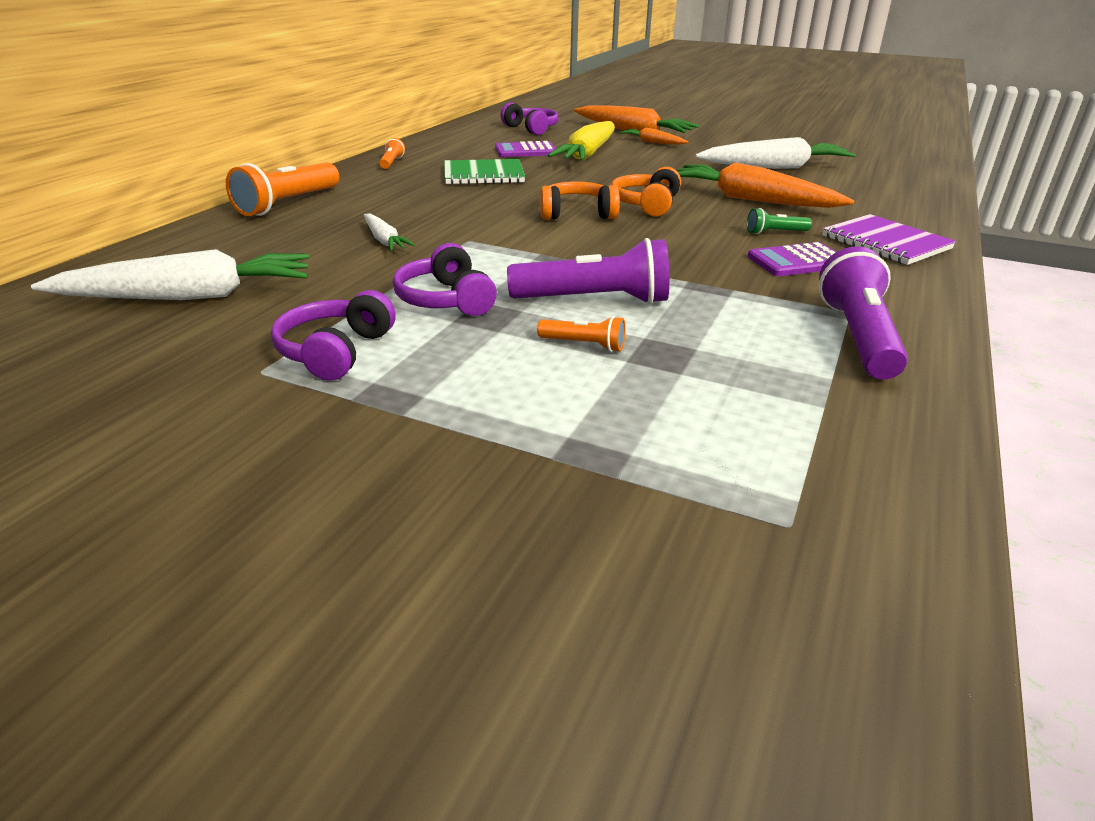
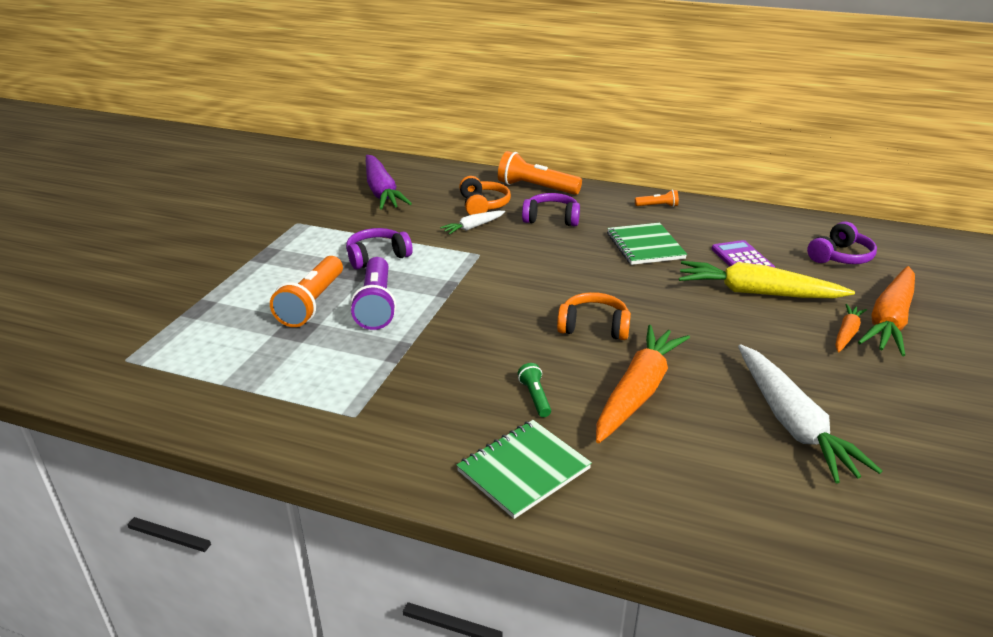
camera: 85 degrees right, 0 degrees up
white carrot [31,249,309,300] -> purple carrot [366,155,412,210]
purple headphones [271,290,396,381] -> purple headphones moved to [522,193,580,226]
orange flashlight [537,316,626,352] -> orange flashlight [270,256,343,327], size x2.04
orange headphones [540,181,620,220] -> orange headphones moved to [459,176,511,215]
purple calculator [748,242,836,276] -> none
purple flashlight [819,246,908,380] -> none
purple notebook [822,214,956,265] -> green notebook [456,420,592,519]

